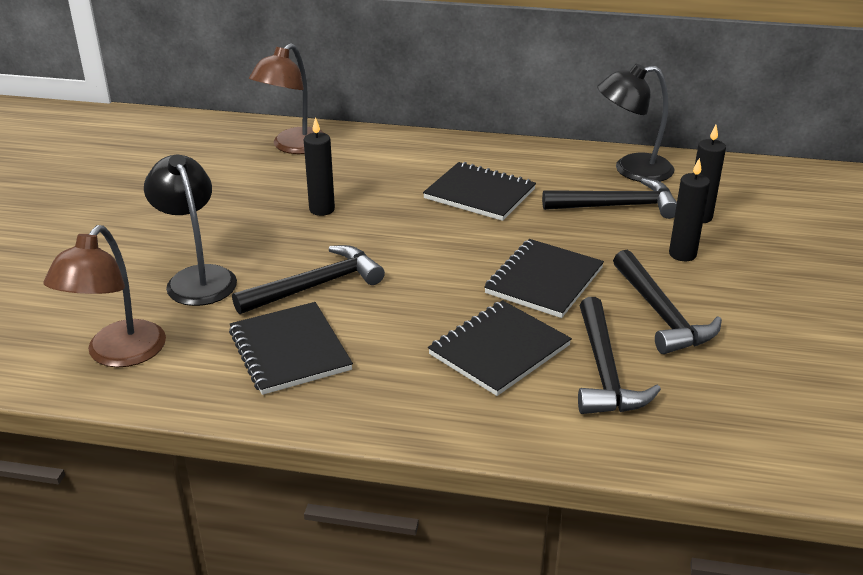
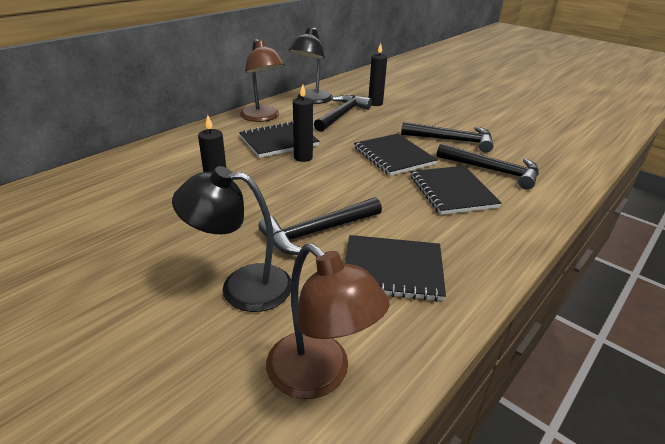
camera: 60 degrees left, 0 degrees up
black hammer [232,245,385,314] -> black hammer turned 120 degrees counterclockwise [258,197,382,255]
brown lamp [249,43,324,154] -> brown lamp moved to [240,39,285,122]
black candle [669,158,710,261] -> black candle moved to [293,84,313,162]

